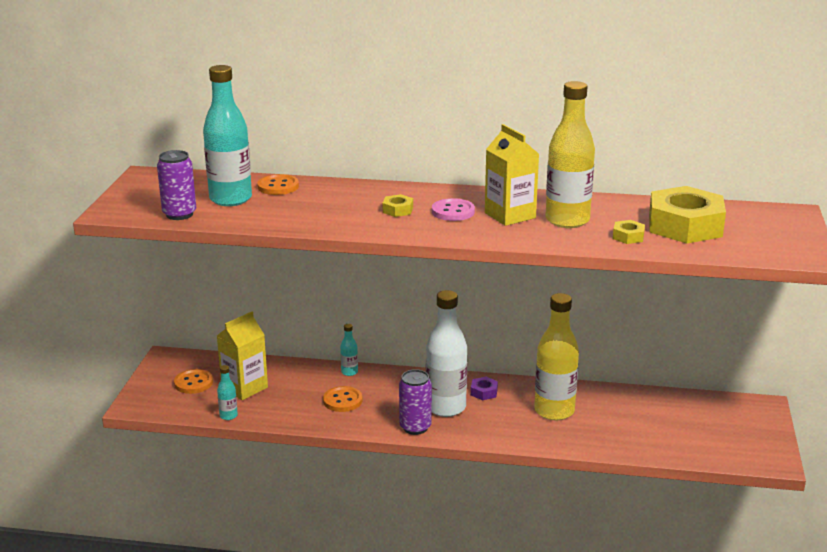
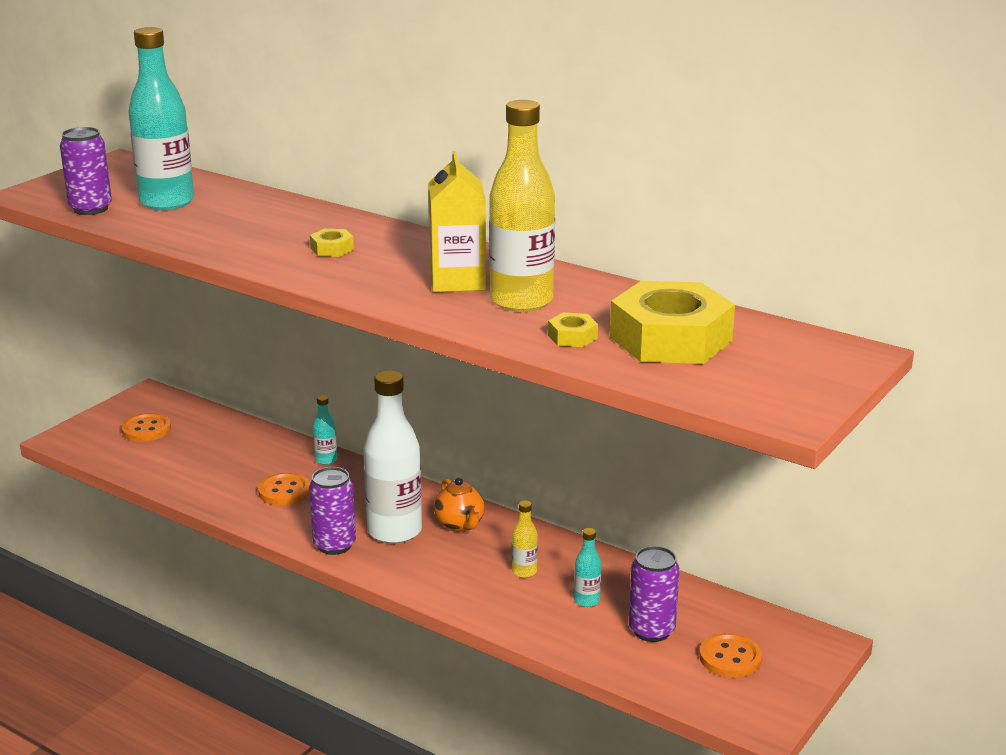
camera: 25 degrees right, 0 degrees up
yellow carton [217,312,268,400] -> none
turquoise bottle [217,365,238,420] -> turquoise bottle moved to [574,528,601,607]
orange button [257,174,299,195] -> orange button moved to [699,633,762,678]
pink button [432,198,475,221] -> none
purple nut [471,377,498,400] -> orange teapot [434,477,485,532]
yellow bottle [534,293,579,420] -> yellow bottle [512,500,538,578], size x0.44
none -> purple can [629,546,680,642]

